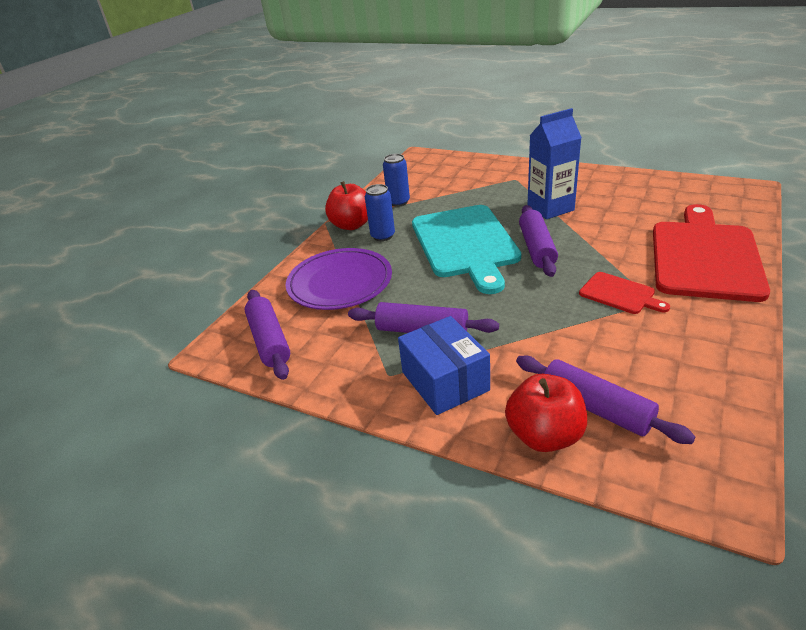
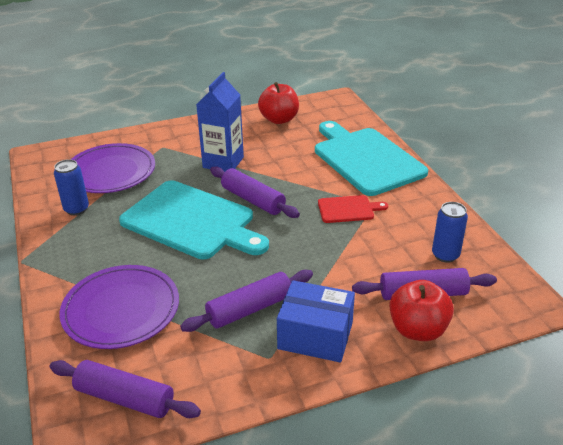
camera: 50 degrees left, 0 degrees up
red apple [325,181,368,230] -> red apple moved to [258,82,299,124]
blue can [365,184,395,241] -> blue can moved to [432,202,468,263]
red cutting board [653,204,770,302] -> turquoise cutting board [315,121,428,196]
none -> purple plate [71,143,155,193]

